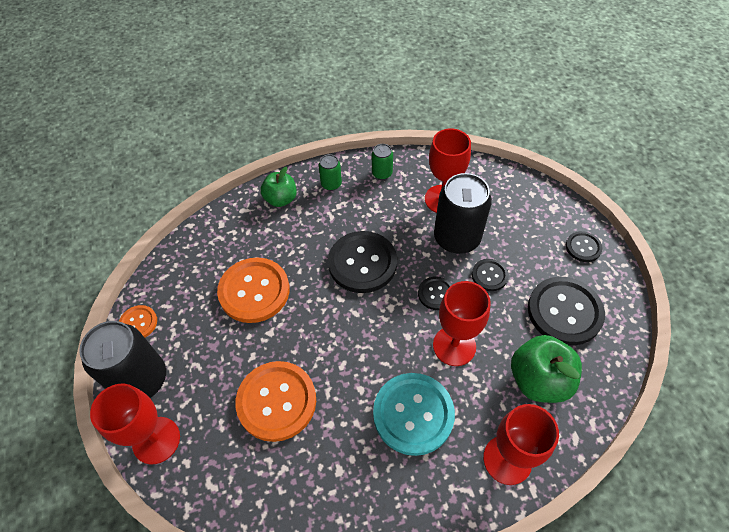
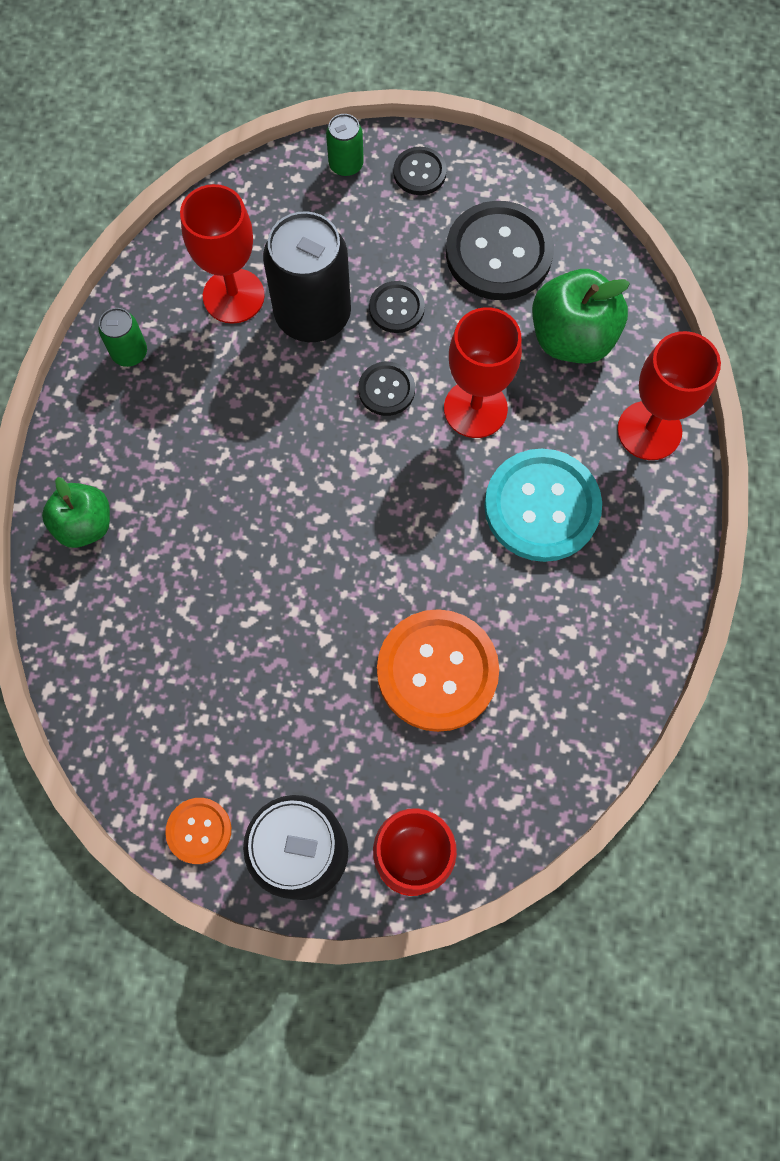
camera: 65 degrees left, 15 degrees up
orange button [217,258,290,323] -> none
green can [318,154,342,191] -> green can moved to [326,114,364,177]
black button [328,231,397,293] -> none

